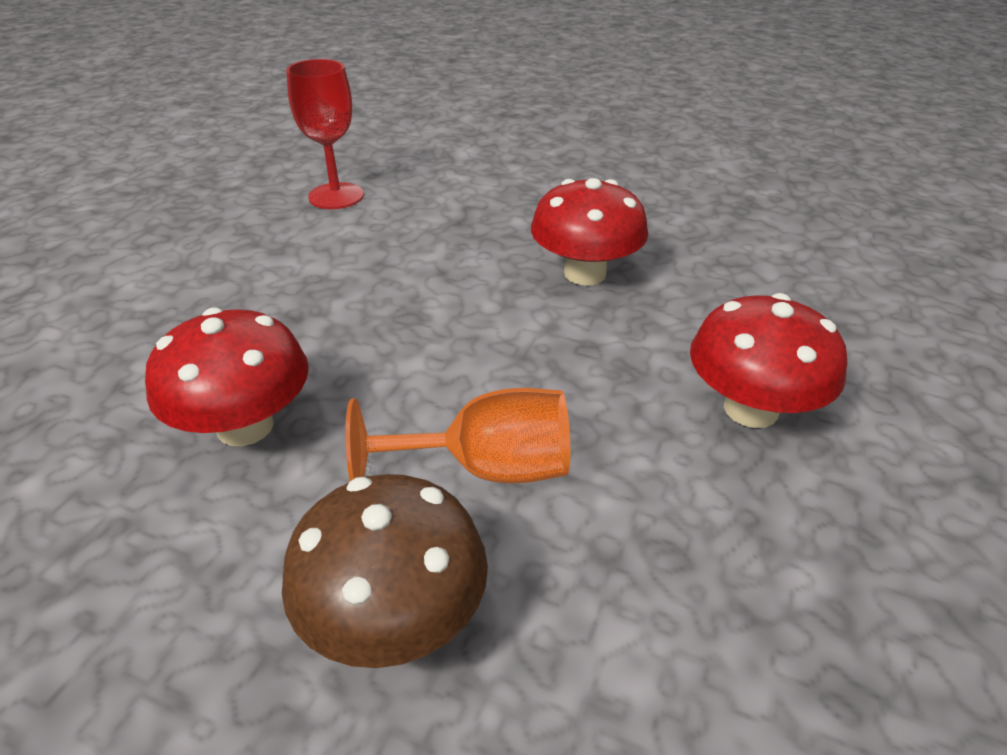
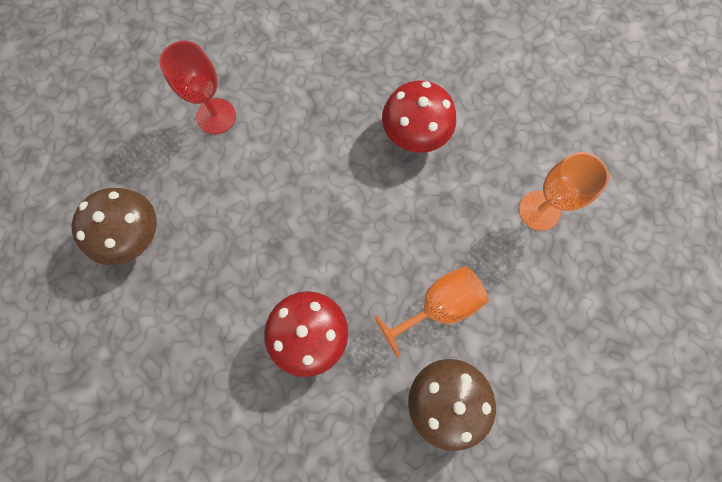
camera: 25 degrees left, 35 degrees up
red mushroom [690,293,847,428] -> orange goblet [519,152,609,231]
none -> brown mushroom [72,188,157,265]

